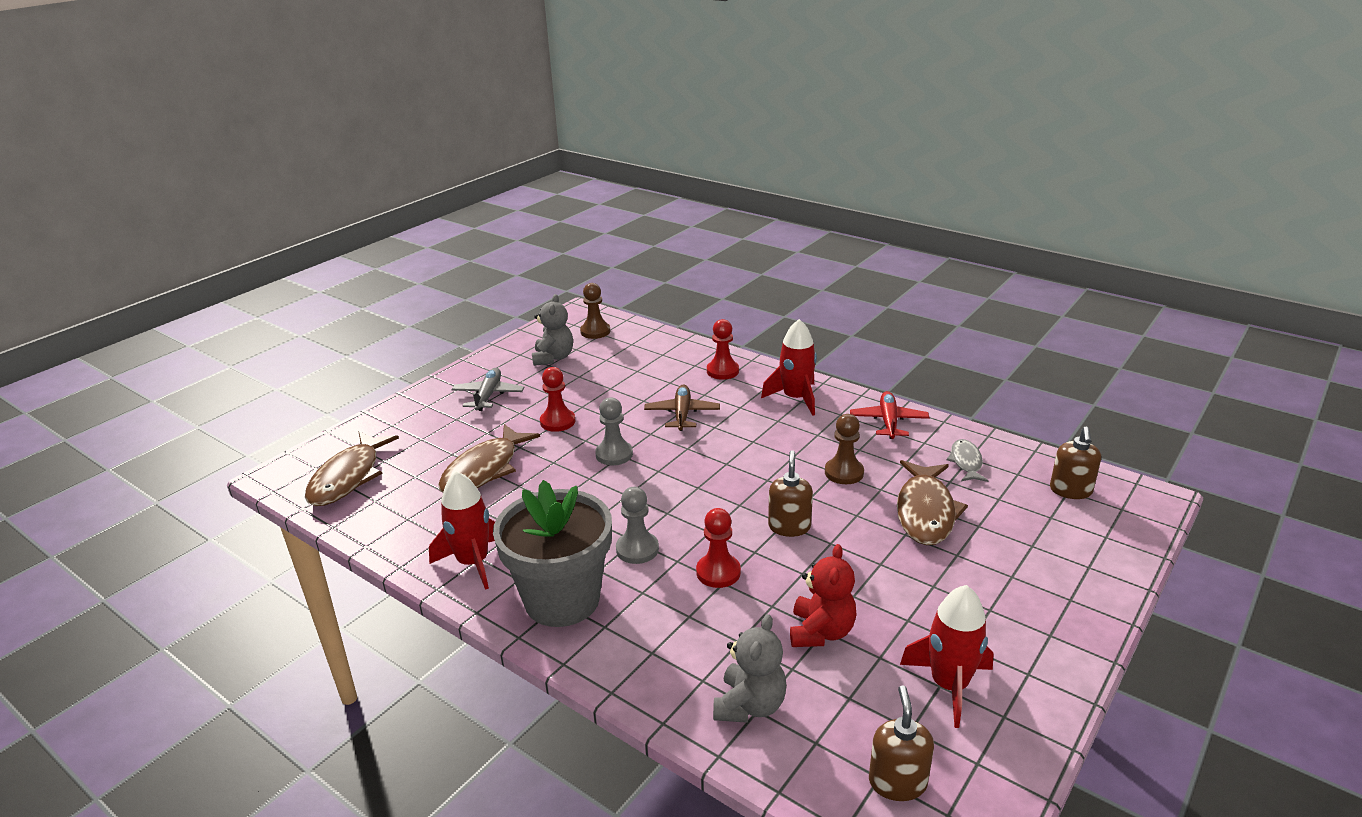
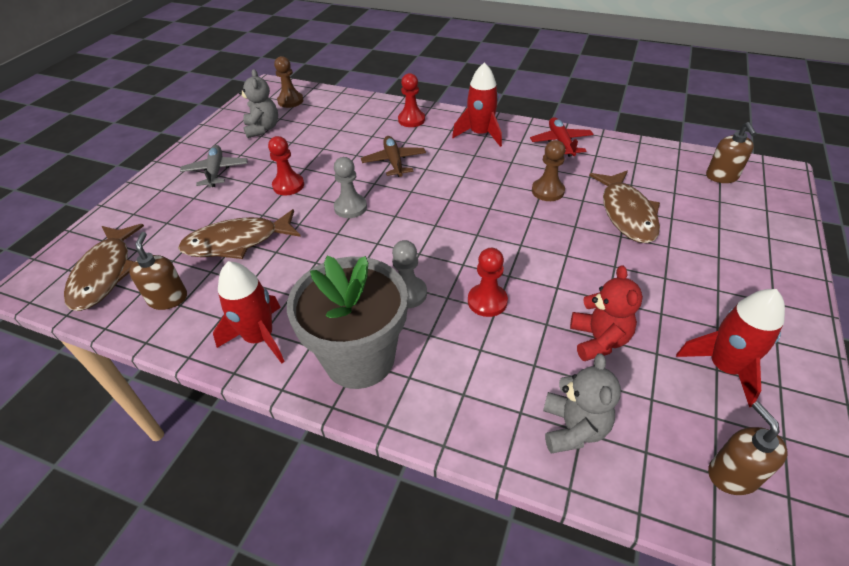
camera: 15 degrees left, 15 degrees up
brown fish [438,424,540,493] -> brown fish turned 60 degrees clockwise [178,209,301,259]
brown soap dispenser [768,450,813,537] -> brown soap dispenser moved to [129,232,187,310]
grey fish [947,439,988,482] -> none

